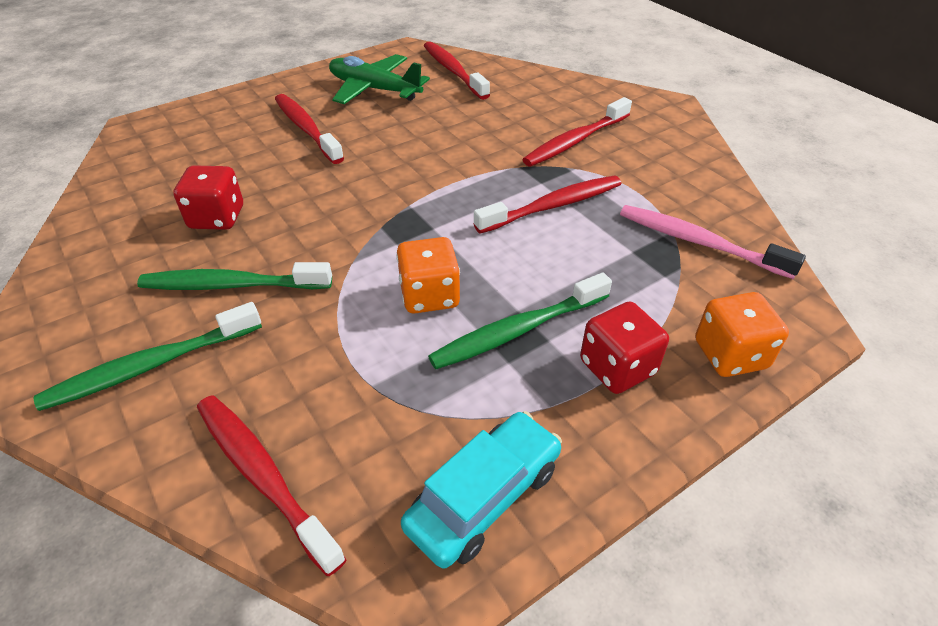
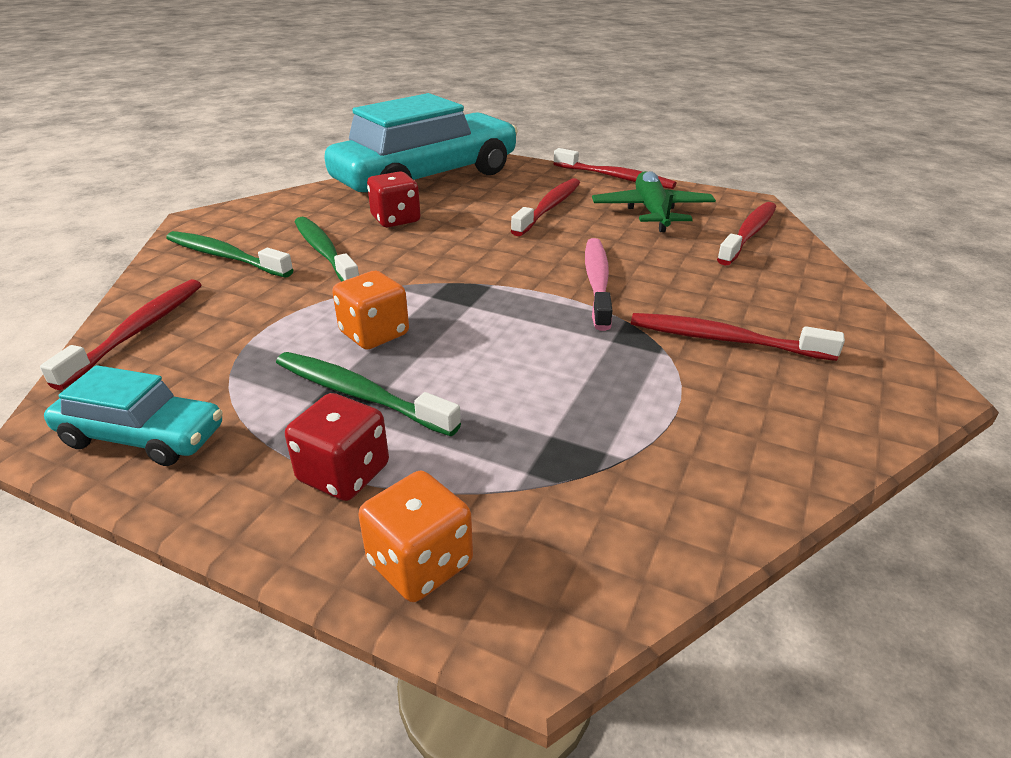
camera: 60 degrees right, 10 degrees down
red toothbrush [474,175,621,234] -> red toothbrush moved to [554,148,676,189]
pink toothbrush [620,205,806,279] -> pink toothbrush moved to [585,238,612,331]
none -> turquoise car [324,93,518,192]

